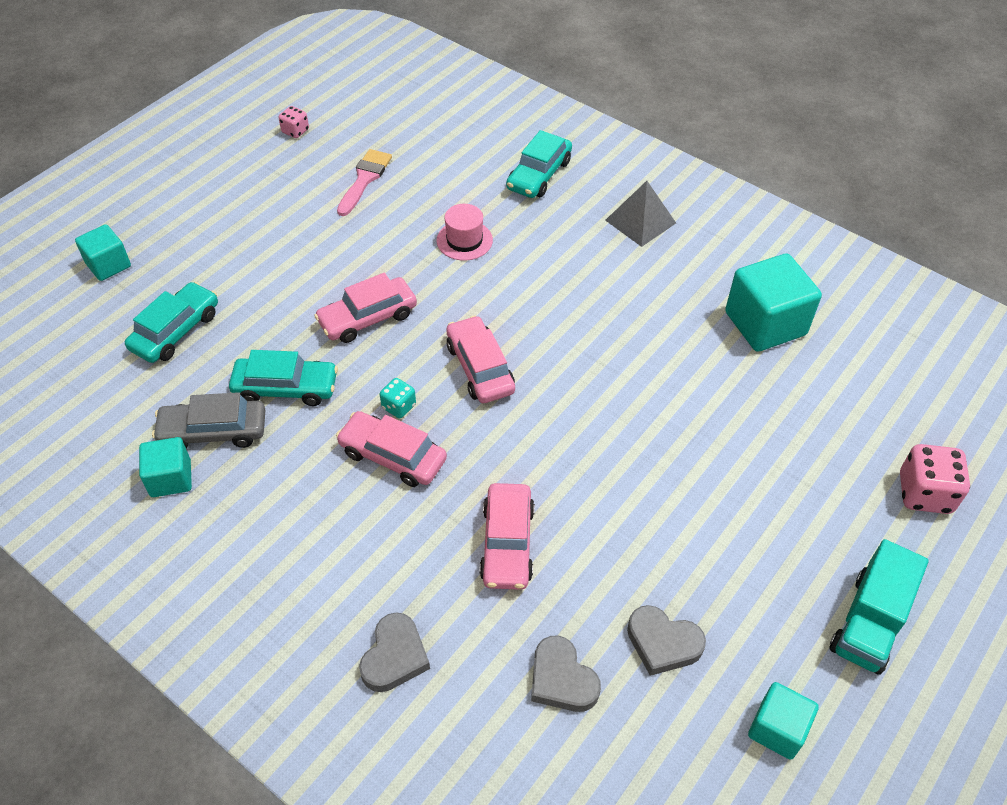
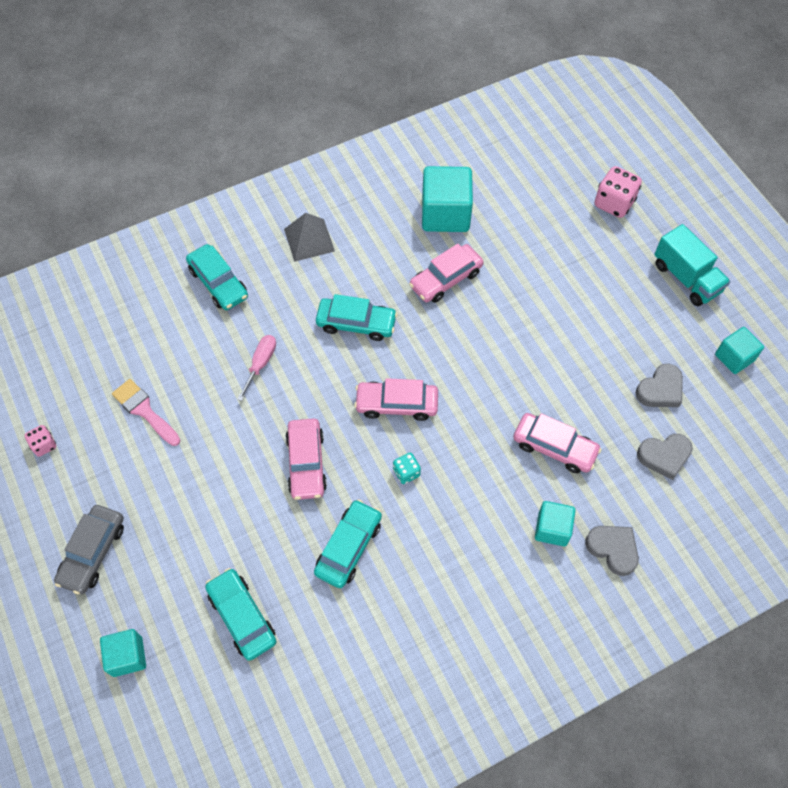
camera: 65 degrees left, 10 degrees up
turquoise cube [139,437,192,497] -> turquoise cube moved to [535,501,576,546]
grey car [152,392,265,448] -> grey car moved to [54,505,124,594]
pink car [336,411,447,487] -> pink car moved to [409,244,484,303]
pink hat [436,204,493,261] -> pink screwdriver [237,335,276,401]
none -> turquoise car [316,294,398,341]

